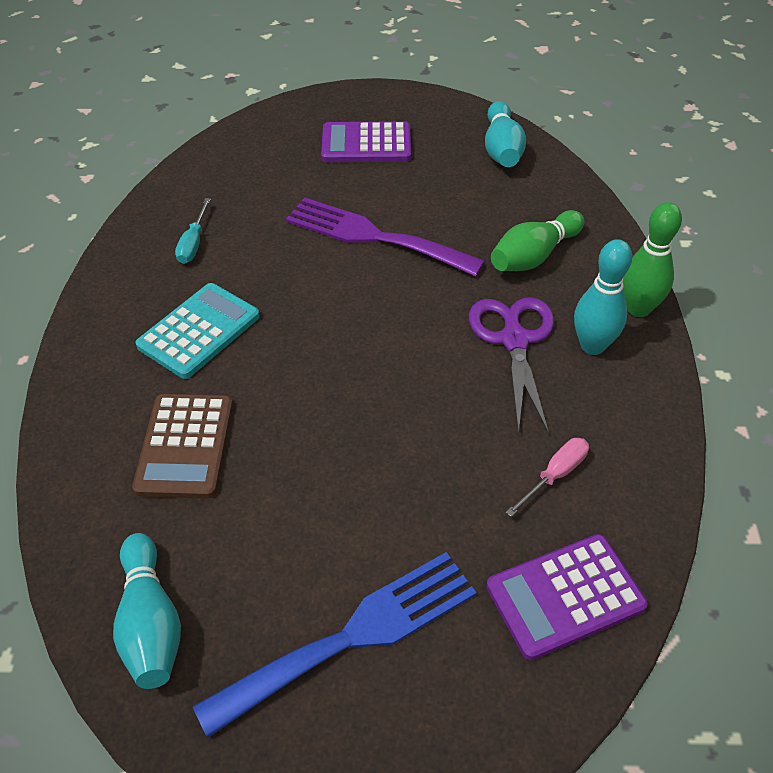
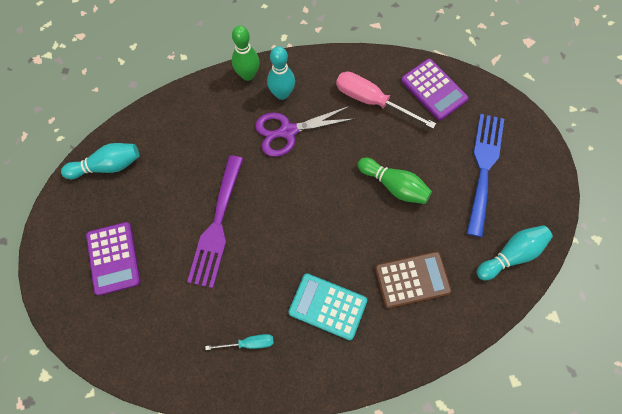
camera: 105 degrees left, 20 degrees up
blue fork [193,552,477,738] -> blue fork turned 60 degrees clockwise [467,114,504,237]
green bowling pin [491,210,584,271] -> green bowling pin moved to [358,158,432,204]
pink screwdriver [506,438,589,517] -> pink screwdriver [336,72,436,129], size x1.84

